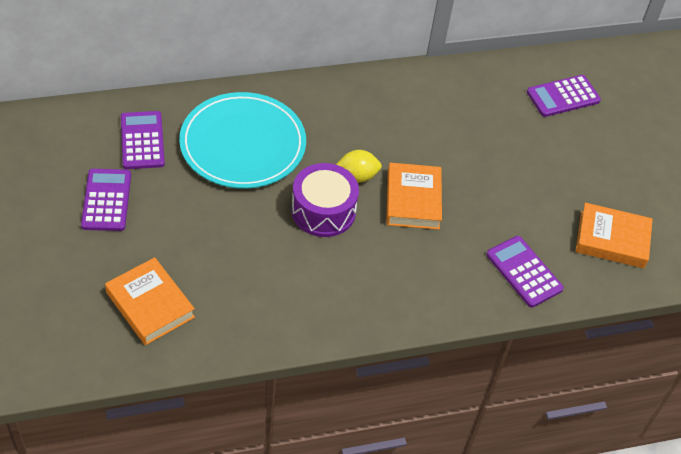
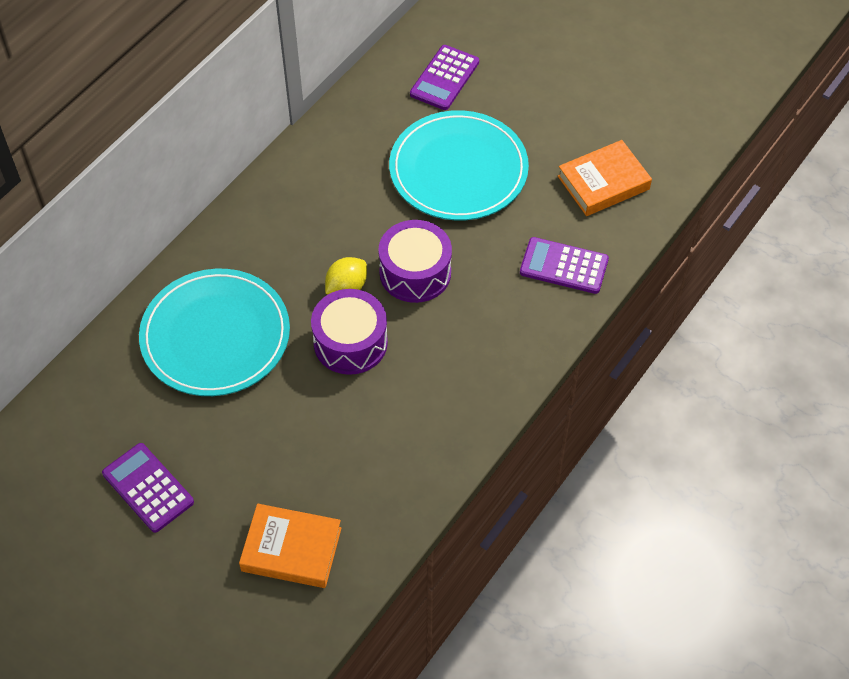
camera: 35 degrees left, 5 degrees up
purple calculator [121,111,165,169] -> none
orange book [386,163,442,230] -> purple drum [379,220,452,303]
none -> turquoise plate [389,110,529,221]

